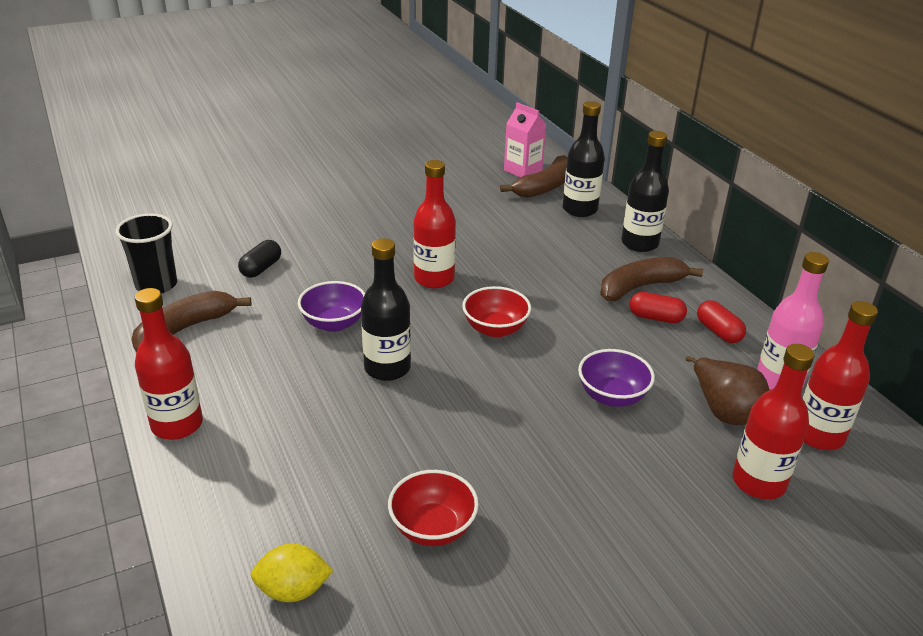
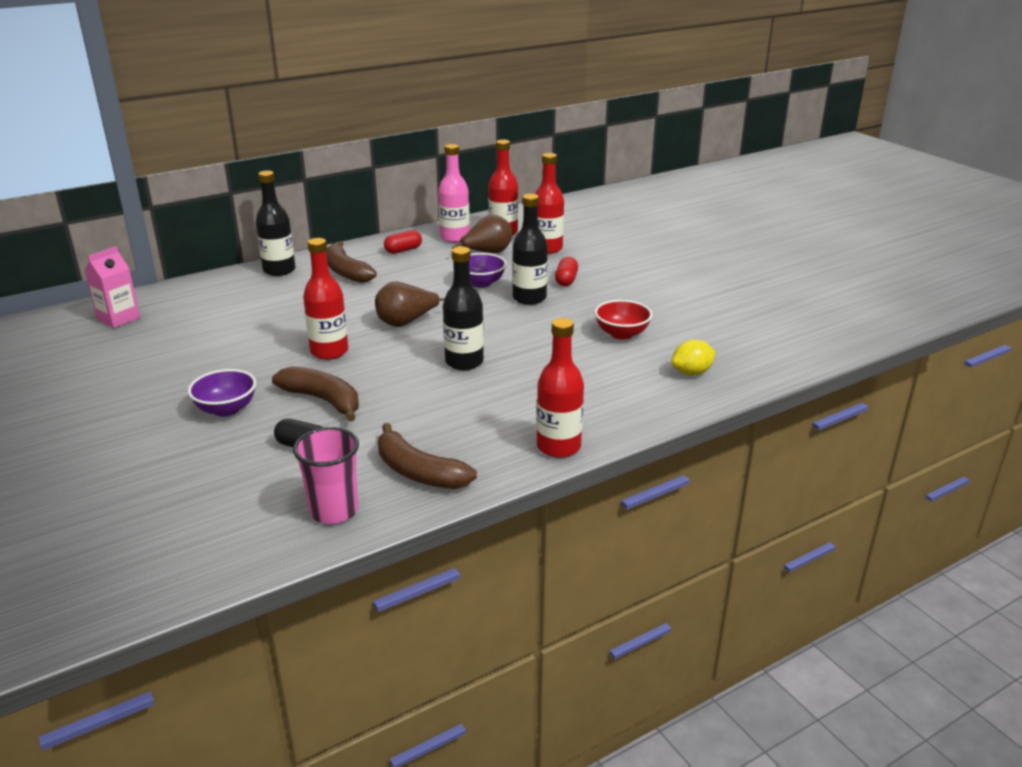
camera: 95 degrees left, 5 degrees down
black cup [115,213,177,294] -> pink cup [293,427,359,524]
yellow lemon [251,543,334,602] -> yellow lemon turned 75 degrees clockwise [671,340,716,376]
purple bowl [298,281,365,332] -> purple bowl moved to [188,369,256,417]
red bowl [462,286,531,337] -> brown pear [375,282,445,327]
brown banana [500,155,568,198] -> brown banana moved to [272,366,359,422]
black bottle [563,101,605,217] -> black bottle moved to [512,194,548,305]
red capsule [629,292,687,323] -> red capsule moved to [555,257,578,286]

